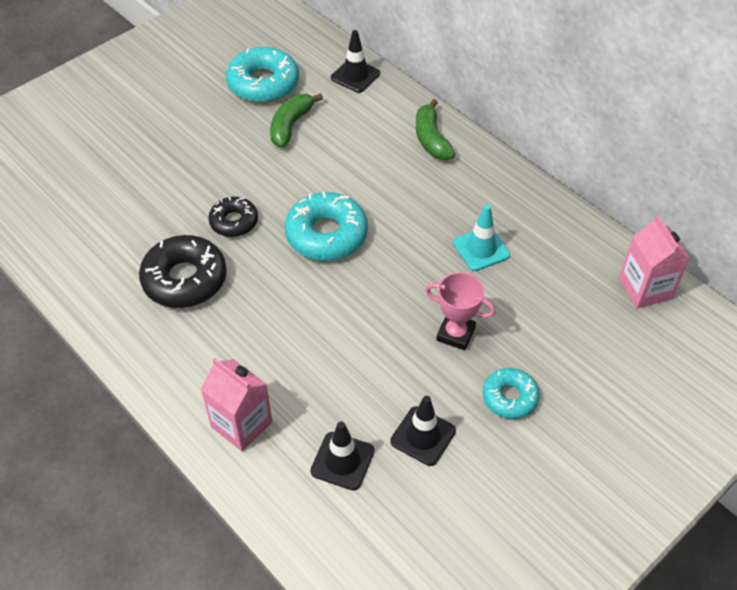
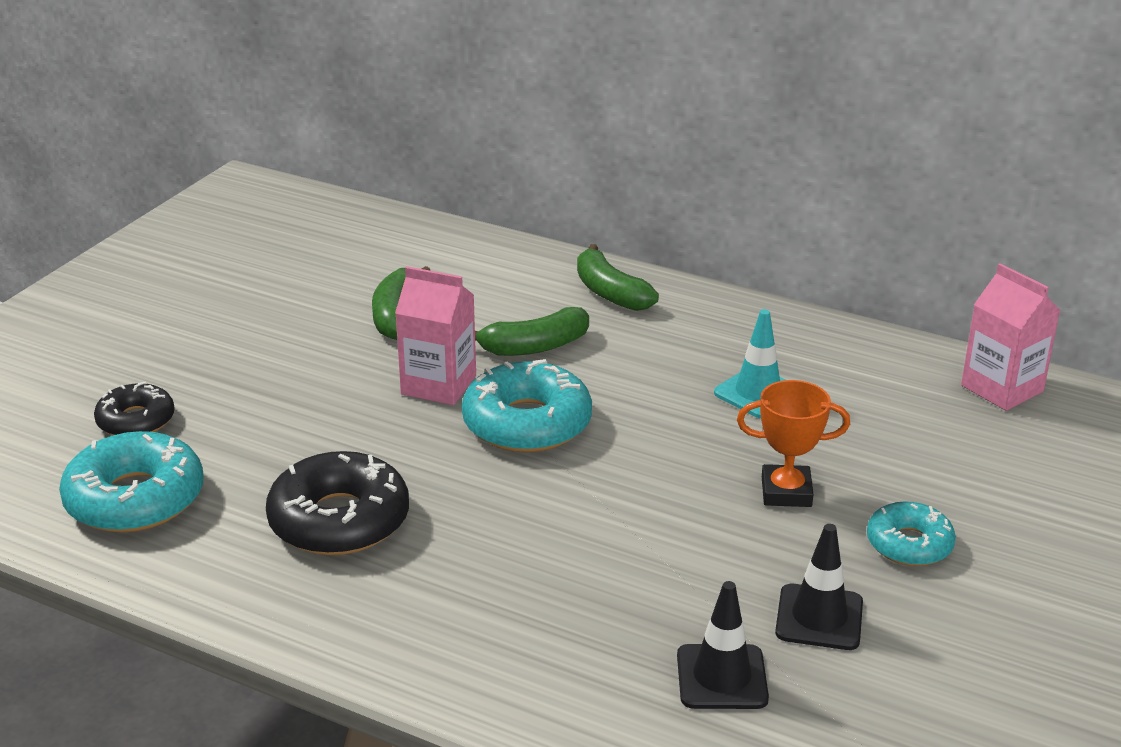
camera: 20 degrees left, 20 degrees down
pink carton [201,358,273,451] -> pink carton moved to [395,266,476,405]
black donut [208,197,258,237] -> black donut moved to [94,381,175,435]
turquoise donut [226,47,299,103] -> turquoise donut moved to [59,431,204,533]
black traffic cone [331,30,380,93] -> none
pink trophy [425,272,496,350] -> orange trophy [737,380,850,507]
none -> green banana [475,307,589,356]

